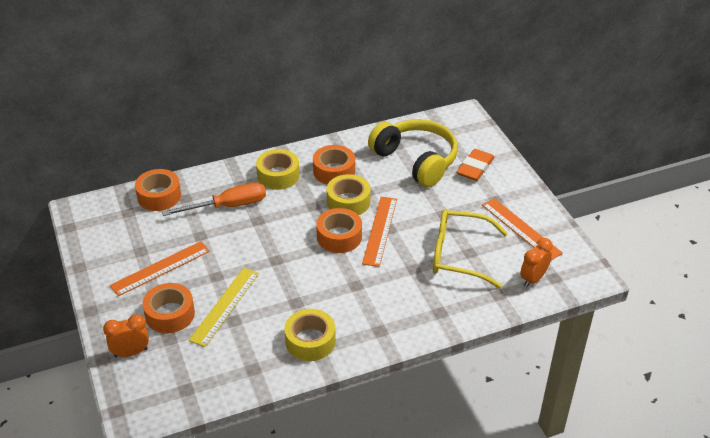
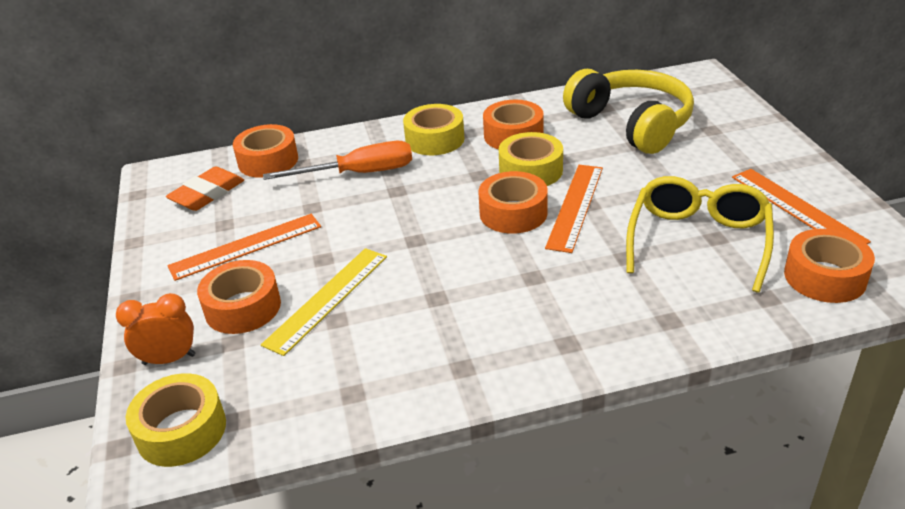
camera: 10 degrees right, 5 degrees down
yellow tape [284,309,336,361] -> yellow tape moved to [126,373,226,467]
yellow glasses [433,209,508,288] -> yellow glasses turned 90 degrees clockwise [626,176,774,293]
orange eraser [457,149,494,181] -> orange eraser moved to [166,167,244,211]
orange clock [520,238,553,287] -> orange tape [784,229,875,303]

